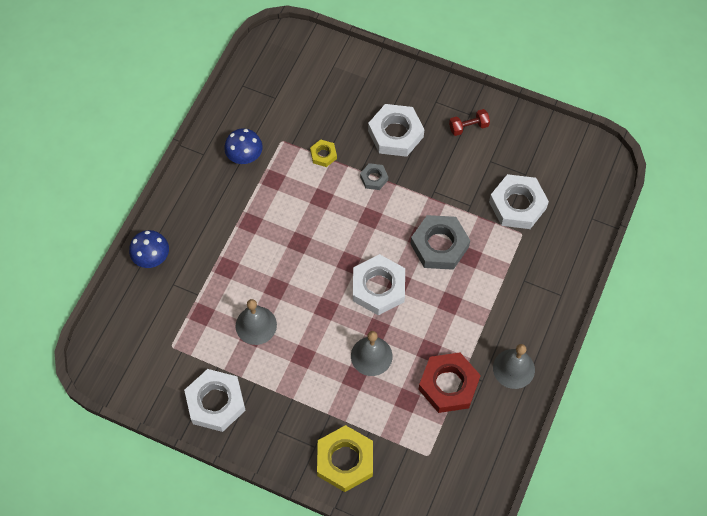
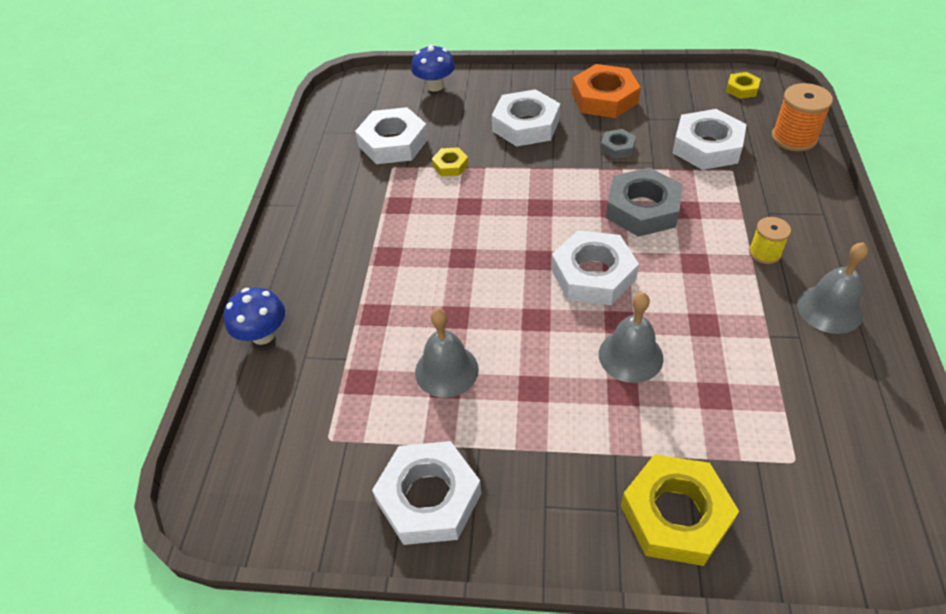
camera: 15 degrees left, 15 degrees down
blue mushroom [224,128,263,164] -> blue mushroom moved to [411,45,455,92]
grey nut [360,163,388,190] -> grey nut moved to [600,129,636,159]
red nut [418,353,481,413] -> none
red dumbbell [449,109,490,136] -> orange nut [572,64,641,118]
none -> white nut [355,107,428,164]
none -> yellow nut [726,72,761,99]
none -> yellow spool [749,217,791,264]
none -> orange spool [772,83,833,152]

